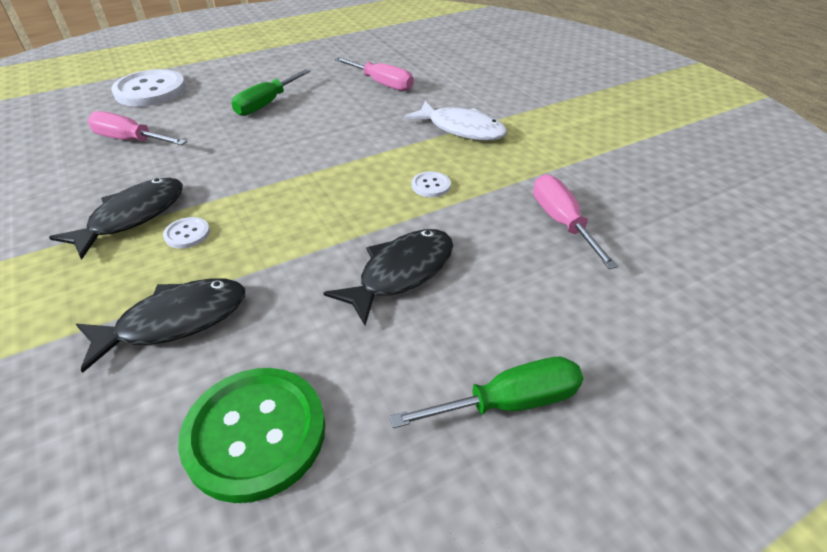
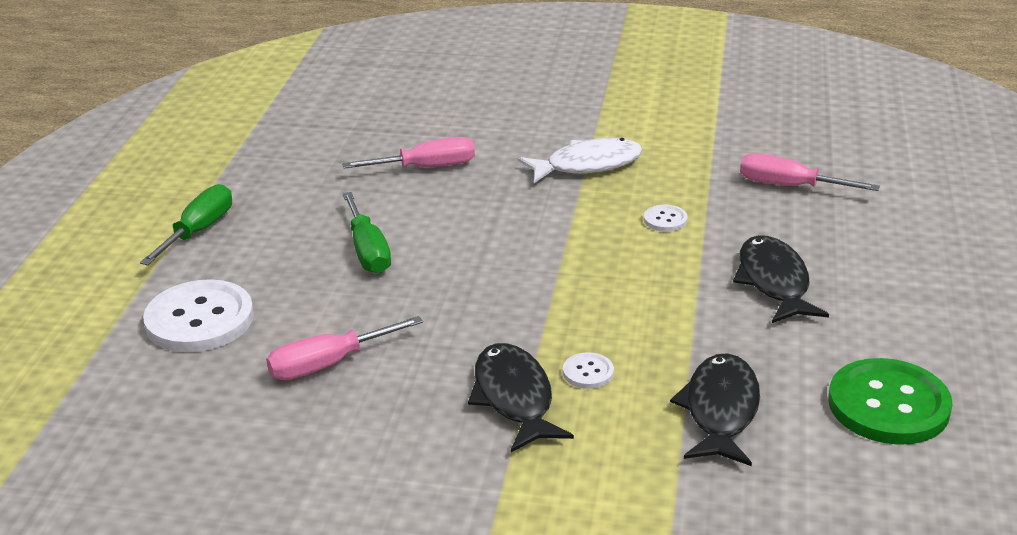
camera: 50 degrees left, 10 degrees down
green screwdriver [390,357,584,428] -> green screwdriver moved to [140,184,232,265]

